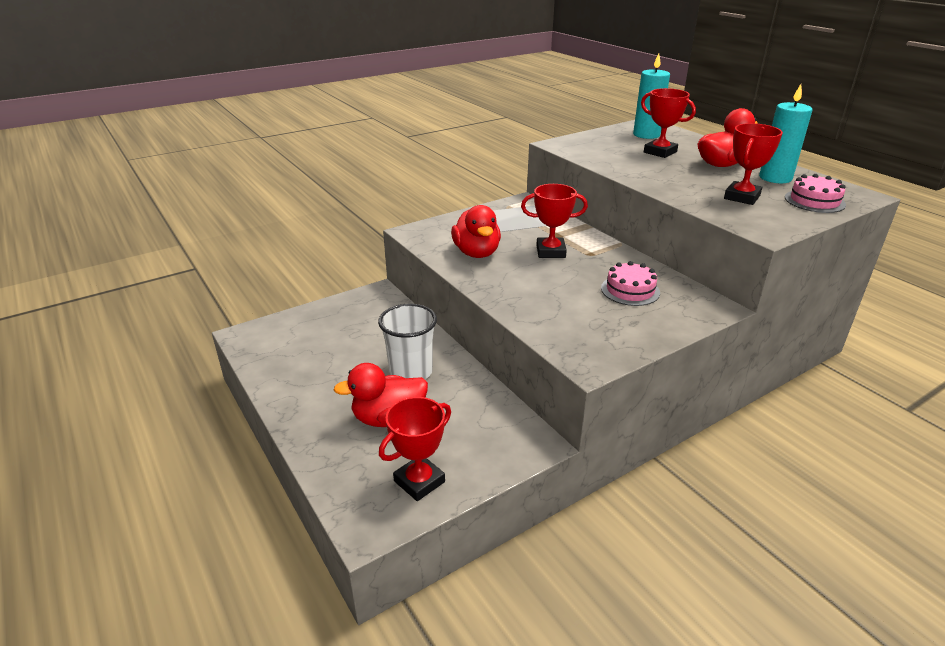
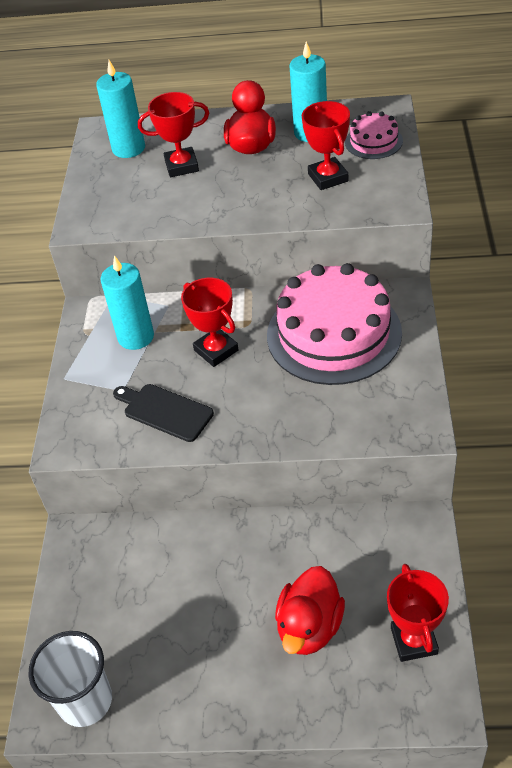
camera: 50 degrees left, 15 degrees up
white cup [378,304,437,379] -> white cup moved to [29,631,112,727]
red duck [451,205,501,258] -> black cutting board [113,384,214,442]
red trophy [521,184,588,258] -> red trophy turned 75 degrees counterclockwise [181,278,239,367]
pink cake [601,261,660,306] -> pink cake [267,263,402,385], size x2.14
none -> turquoise candle [101,255,154,350]

